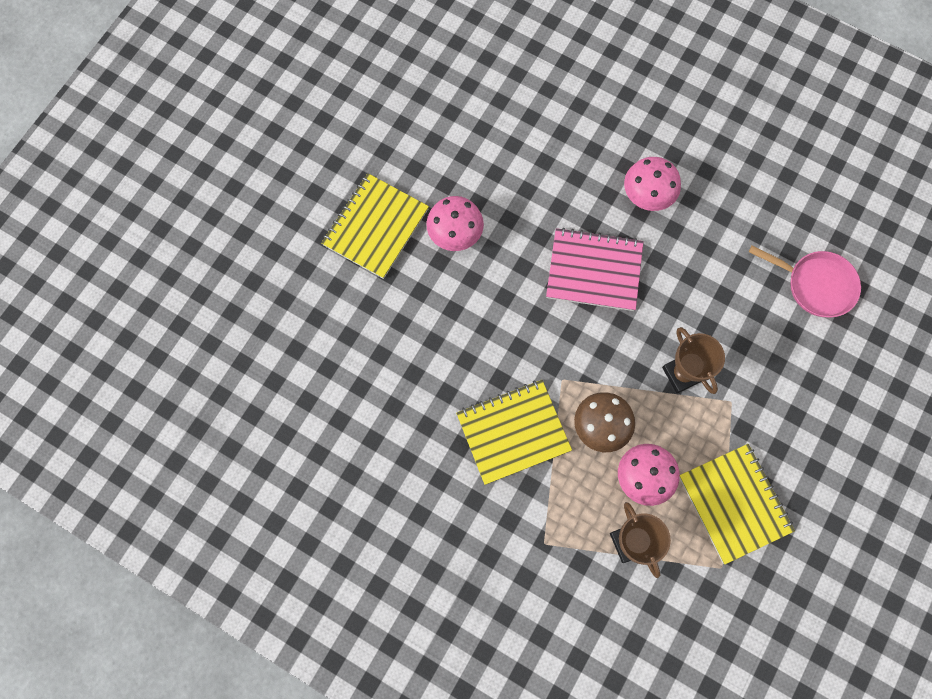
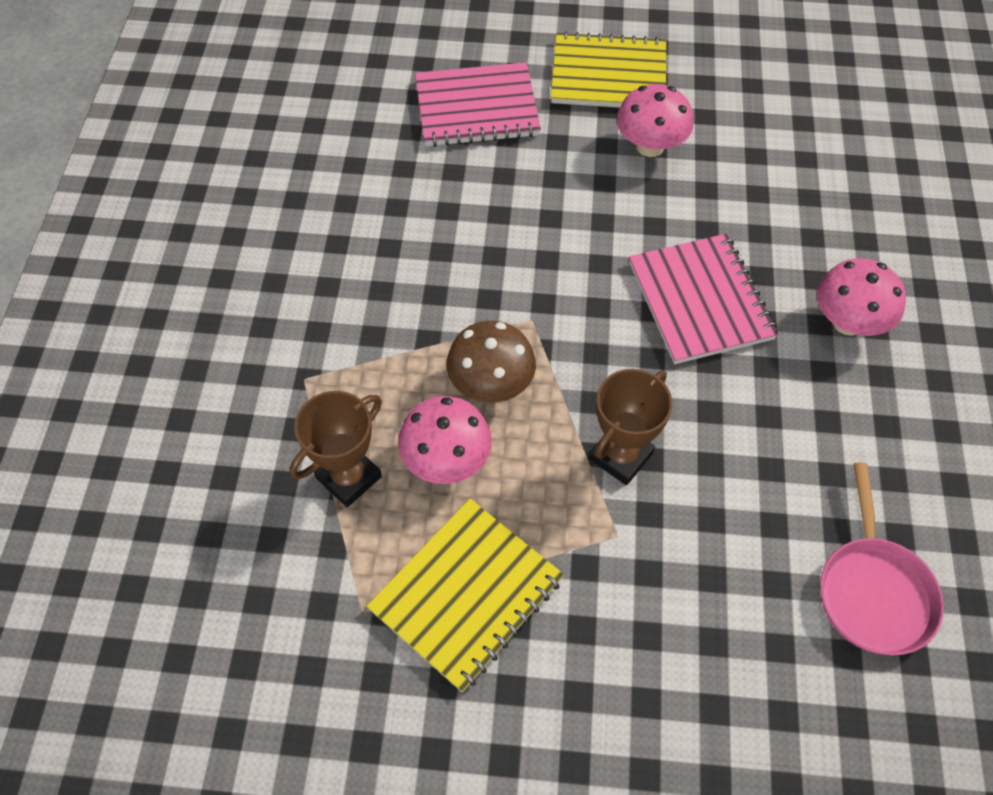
camera: 65 degrees right, 15 degrees down
yellow notebook [456,380,572,485] -> none
none -> pink notebook [415,62,541,147]

